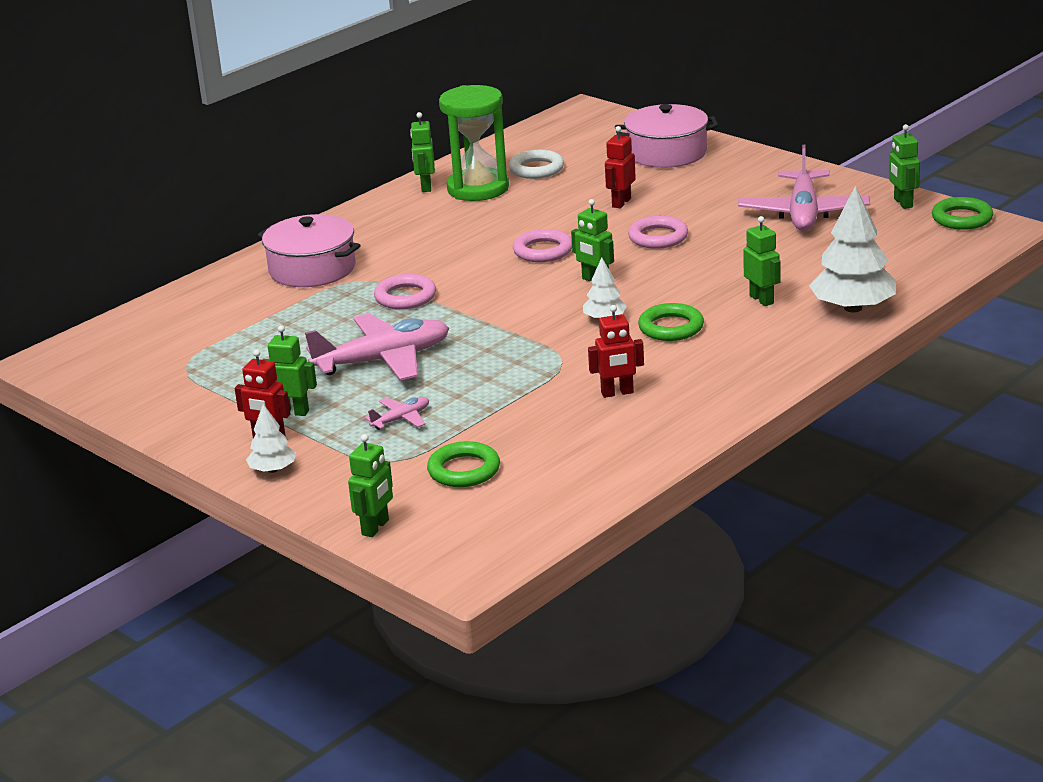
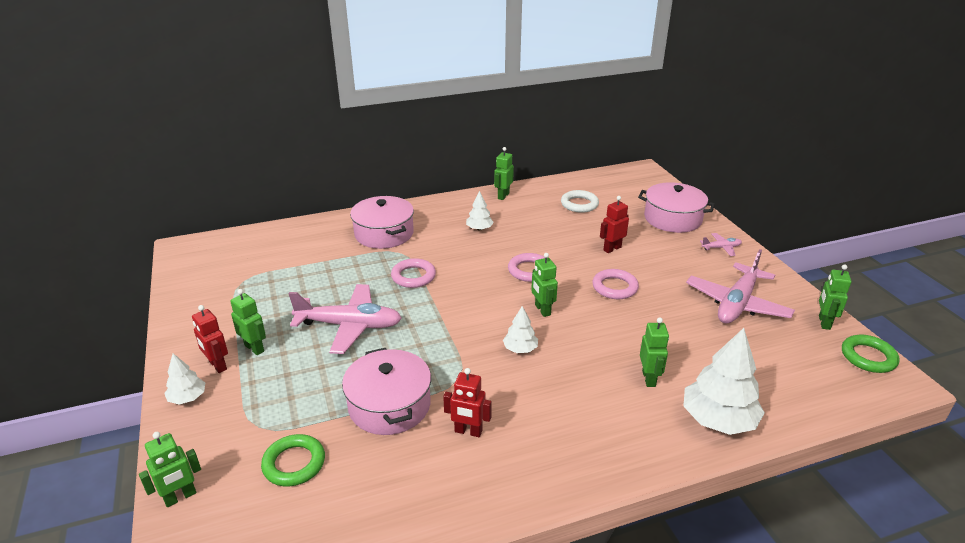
camera: 25 degrees right, 5 degrees up
pink plane [365,397,429,430] -> pink plane moved to [700,233,742,256]
green hourglass [439,85,509,201] -> none
green ring [638,303,704,341] -> none
none -> pink pot [342,348,431,435]
none -> white tree [466,191,494,230]

